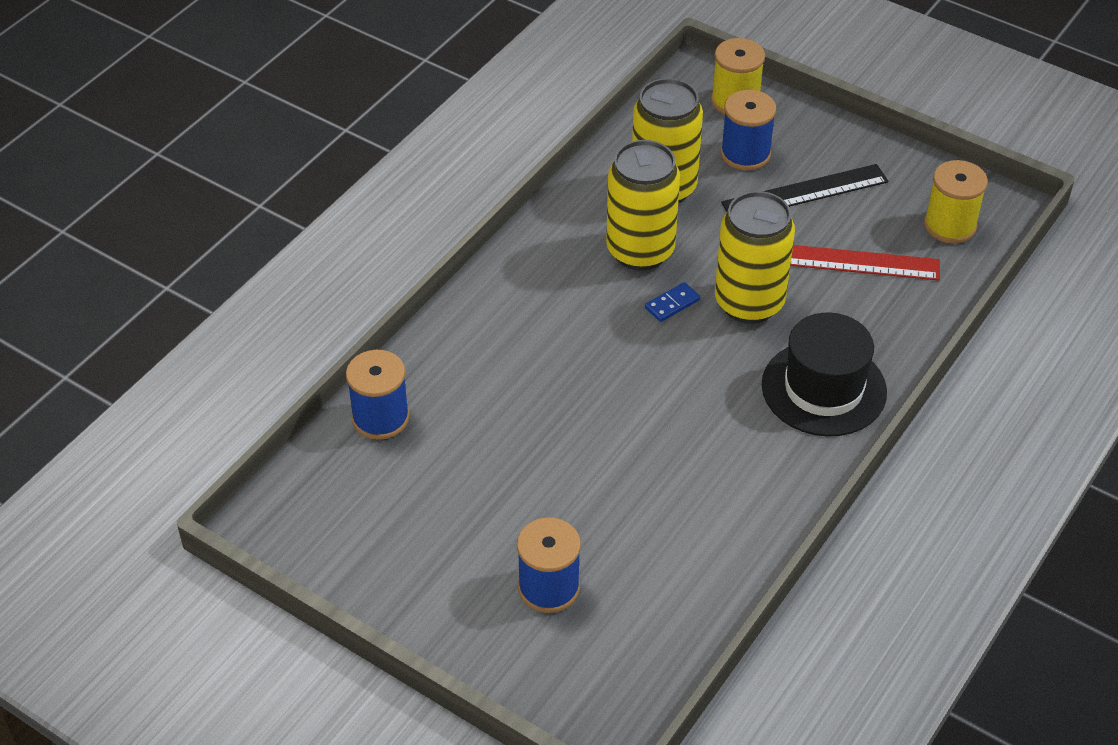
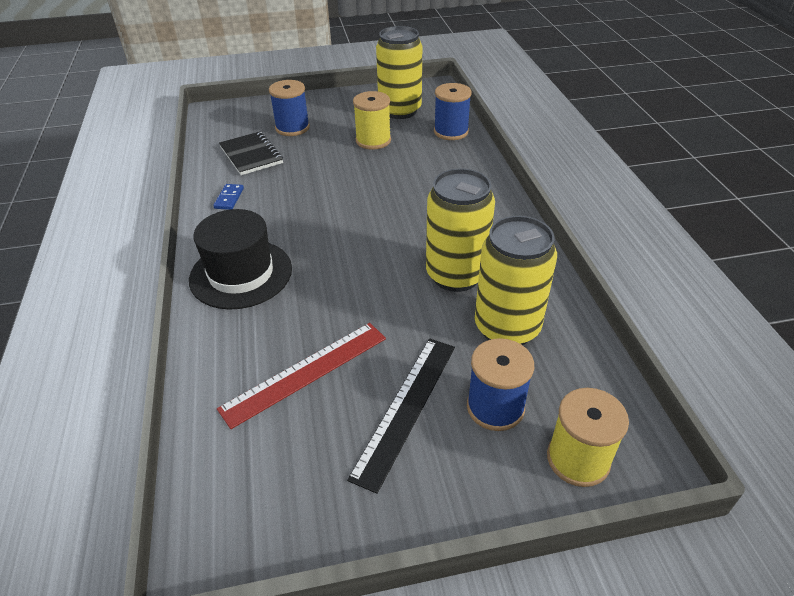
camera: 135 degrees right, 5 degrees down
blue domino [645,282,700,322] -> blue domino moved to [213,184,244,210]
yellow can [715,191,795,324] -> yellow can moved to [376,26,422,119]
yellow spool [924,160,988,244] -> yellow spool moved to [353,91,391,150]
none -> black notebook [219,131,283,175]

